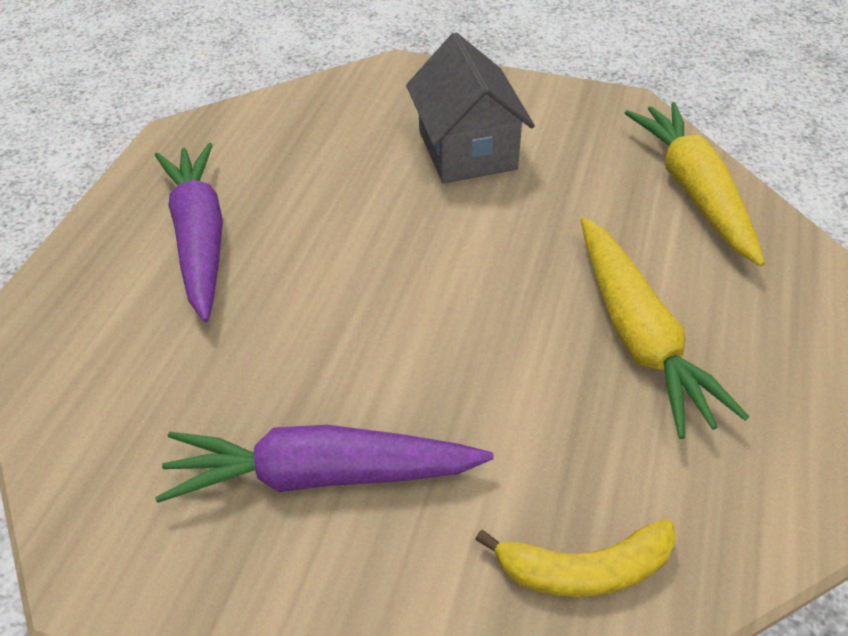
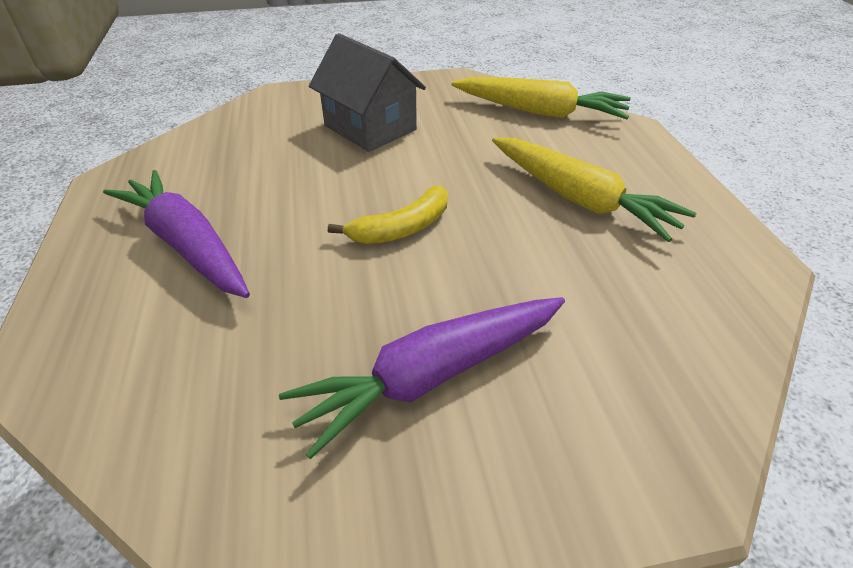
camera: 30 degrees left, 5 degrees down
yellow banana [475,519,676,597] -> yellow banana moved to [328,185,448,244]
yellow carrot [625,102,765,266] -> yellow carrot turned 150 degrees clockwise [451,77,631,119]

